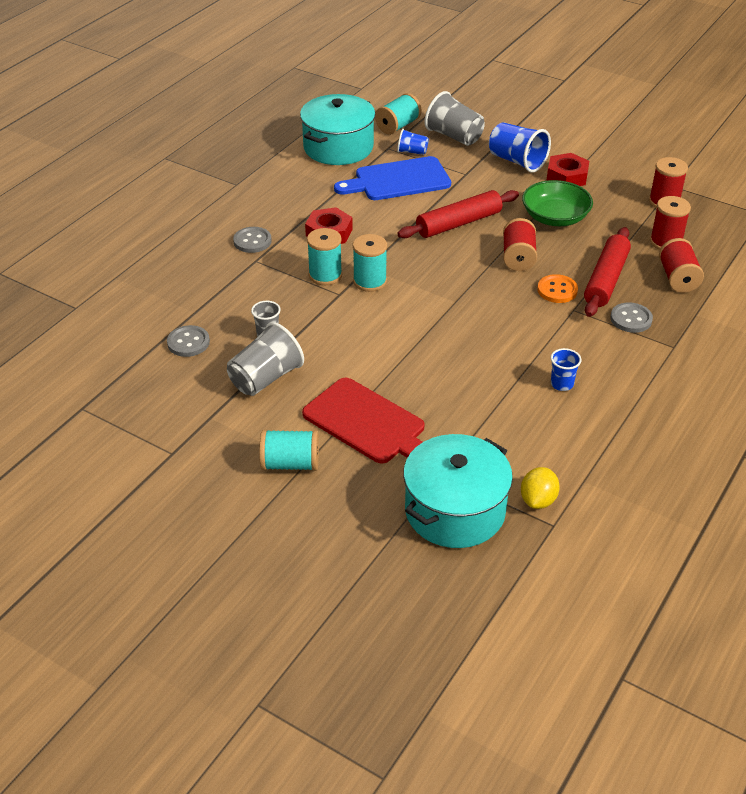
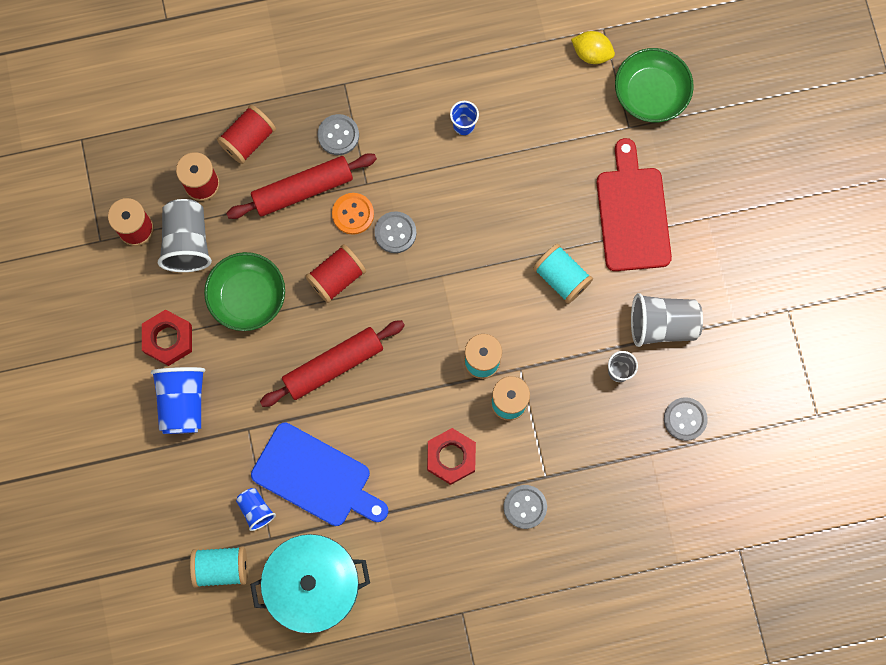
camera: 135 degrees left, 35 degrees up
turquoise spool [259,430,319,471] -> turquoise spool moved to [533,244,593,304]
red rolling pin [397,190,519,238] -> red rolling pin turned 45 degrees counterclockwise [260,320,405,407]
turquoise pot [403,434,513,548] -> green bowl [615,48,694,122]
grey cup [424,91,485,146] -> grey cup moved to [158,199,212,272]
yellow lemon [521,467,560,509] -> yellow lemon turned 45 degrees clockwise [571,31,615,64]
none -> grey button [374,211,416,253]

